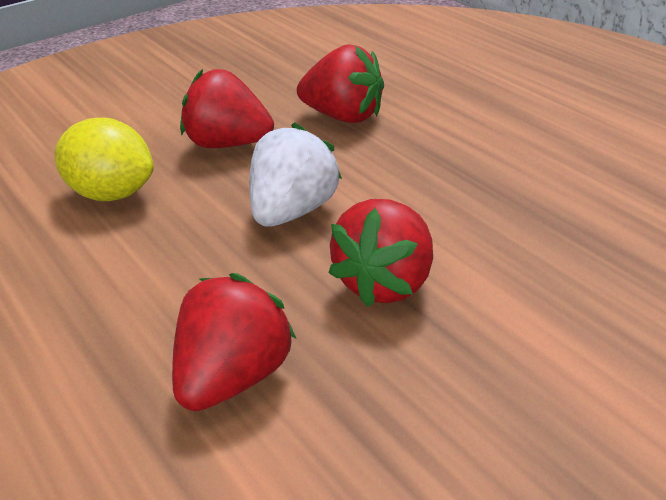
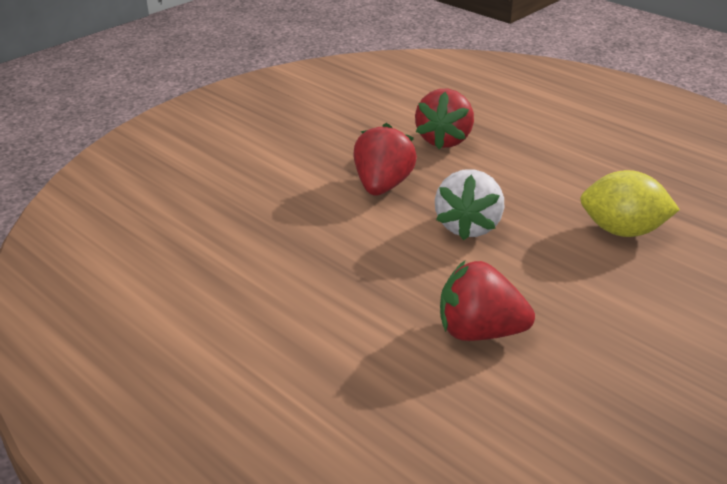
camera: 165 degrees right, 0 degrees up
red strawberry [180,69,274,148] -> none

